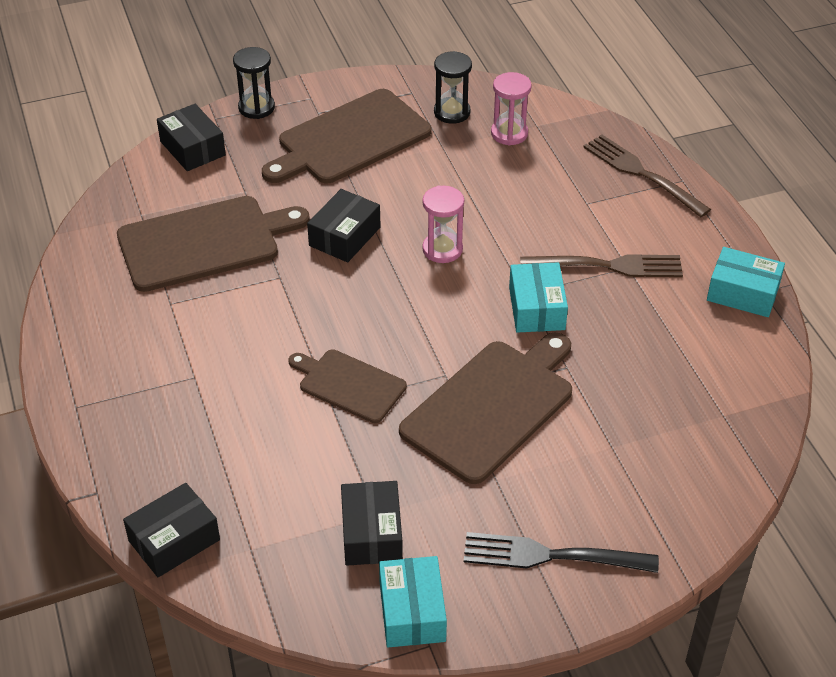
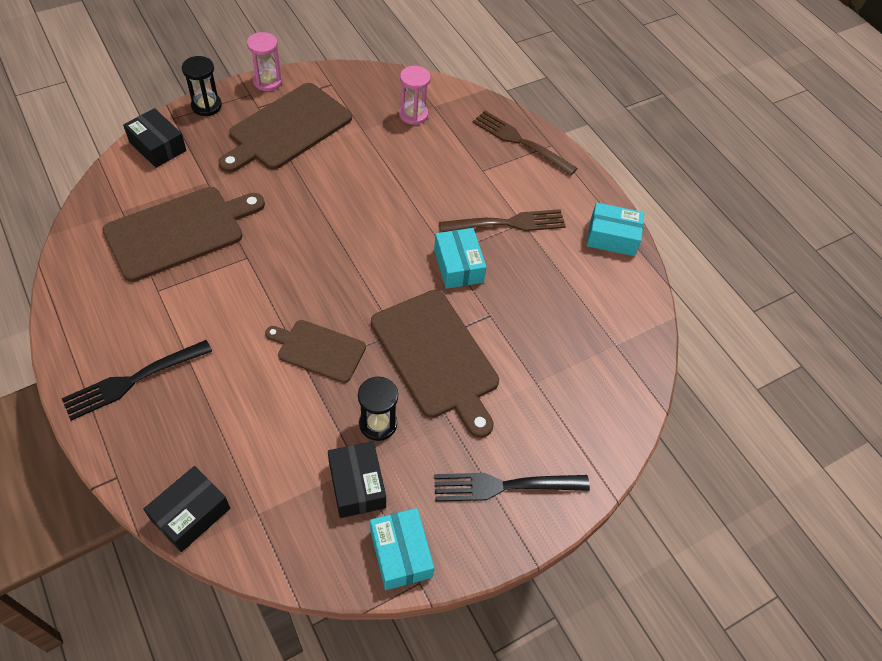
camera: 15 degrees left, 10 degrees up
black box [307,189,381,262] -> none
brown cutting board [399,333,572,484] -> brown cutting board turned 120 degrees clockwise [371,290,499,438]
pink hourglass [422,186,464,263] -> pink hourglass moved to [247,32,282,91]
black hourglass [434,51,472,124] -> black hourglass moved to [358,376,398,441]
none -> black fork [62,340,212,421]

